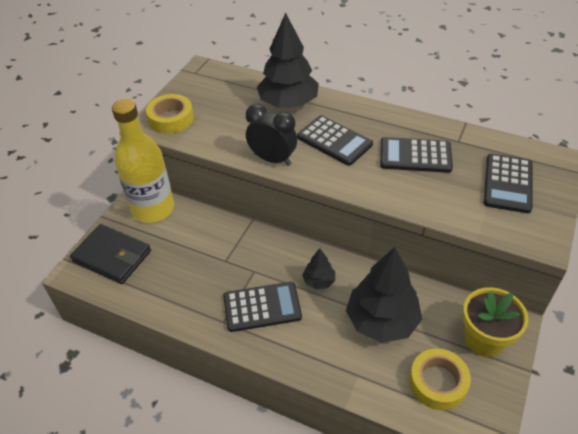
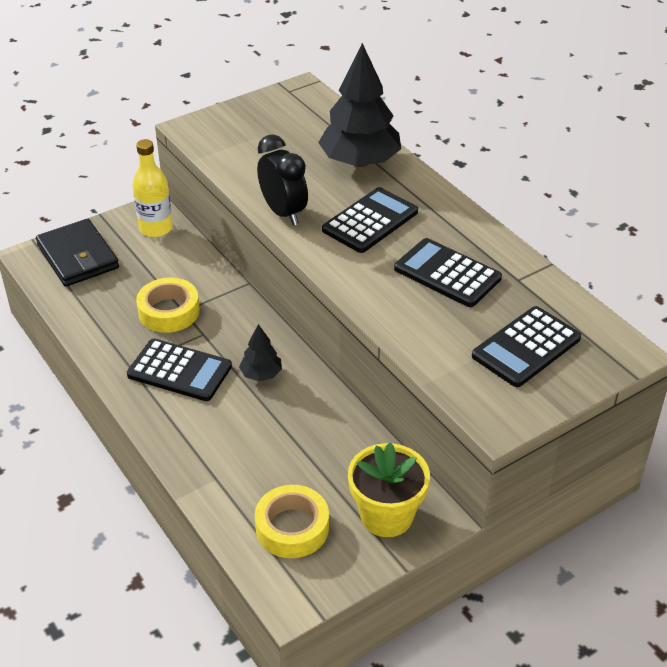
camera: 30 degrees right, 5 degrees down
yellow bottle [112,99,174,223] -> yellow bottle [133,139,173,237], size x0.62
yellow tape [146,94,194,134] -> yellow tape moved to [136,278,200,333]
black calculator [297,115,373,166] -> black calculator turned 120 degrees counterclockwise [322,187,418,253]
black tree [346,247,422,343] -> none

